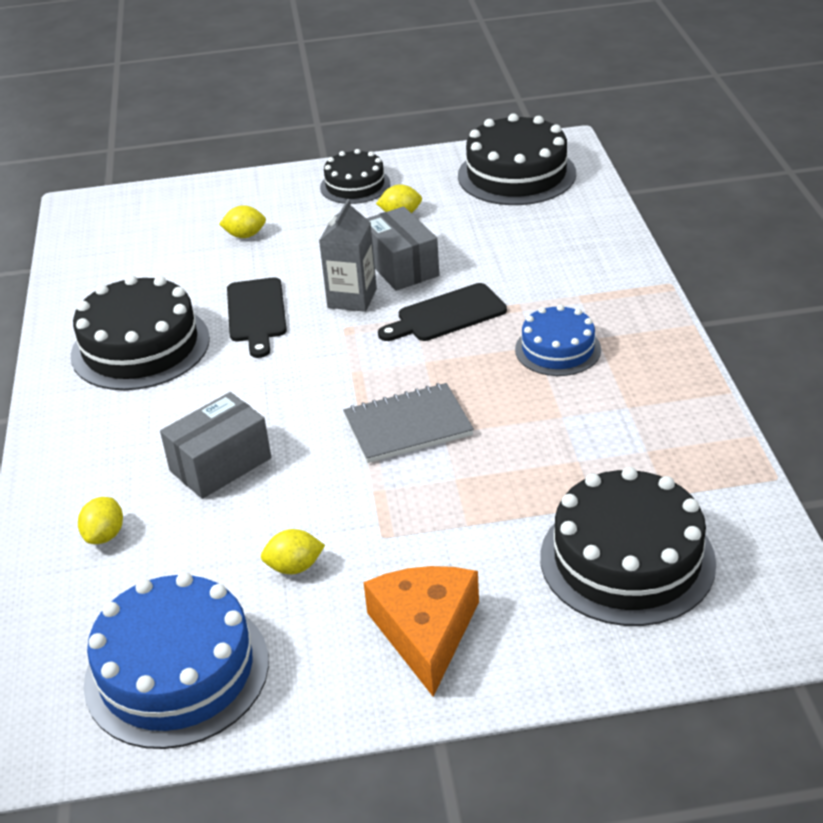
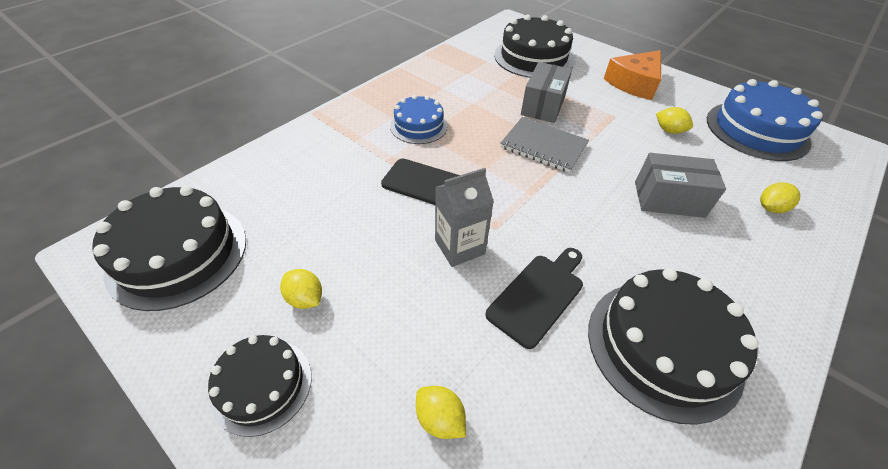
camera: 135 degrees left, 10 degrees up
grey box [366,206,439,291] -> grey box moved to [521,62,572,123]

